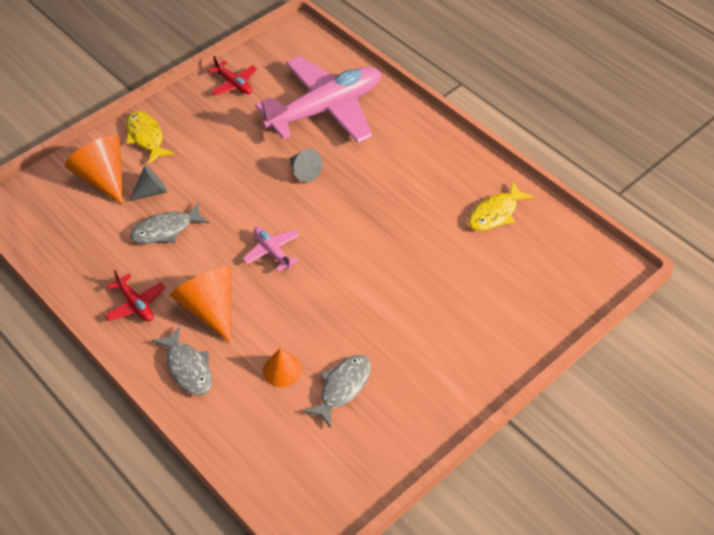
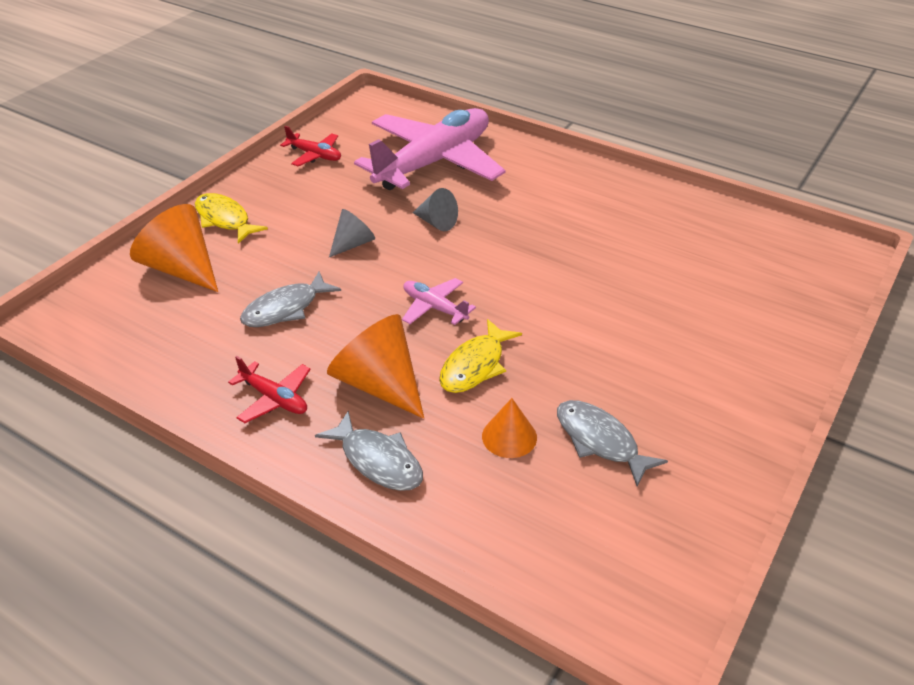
camera: 15 degrees left, 10 degrees down
grey cone [129,165,168,201] -> grey cone moved to [329,209,375,258]
grey fish [303,355,371,428] -> grey fish turned 60 degrees counterclockwise [557,400,668,487]
yellow fish [468,181,534,231] -> yellow fish moved to [439,319,522,393]

